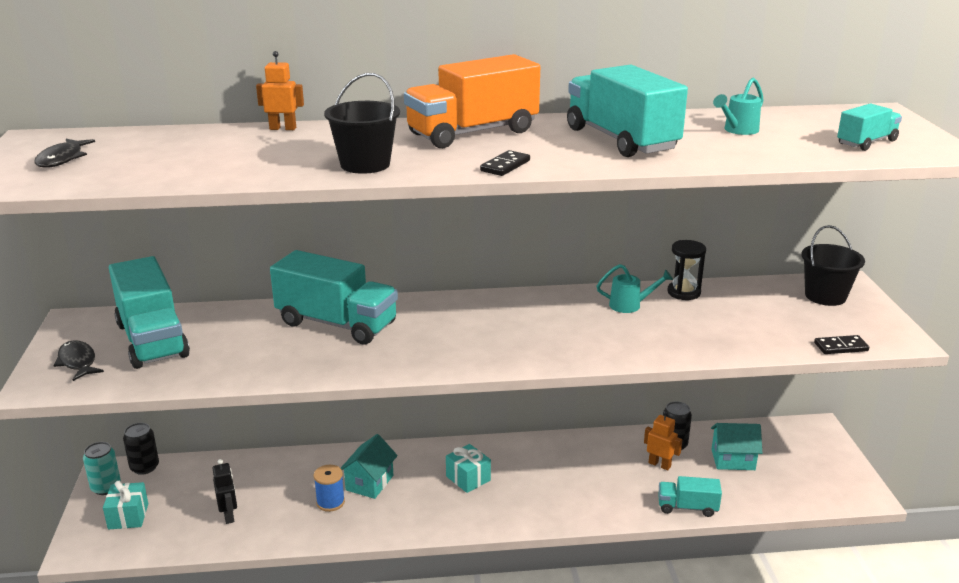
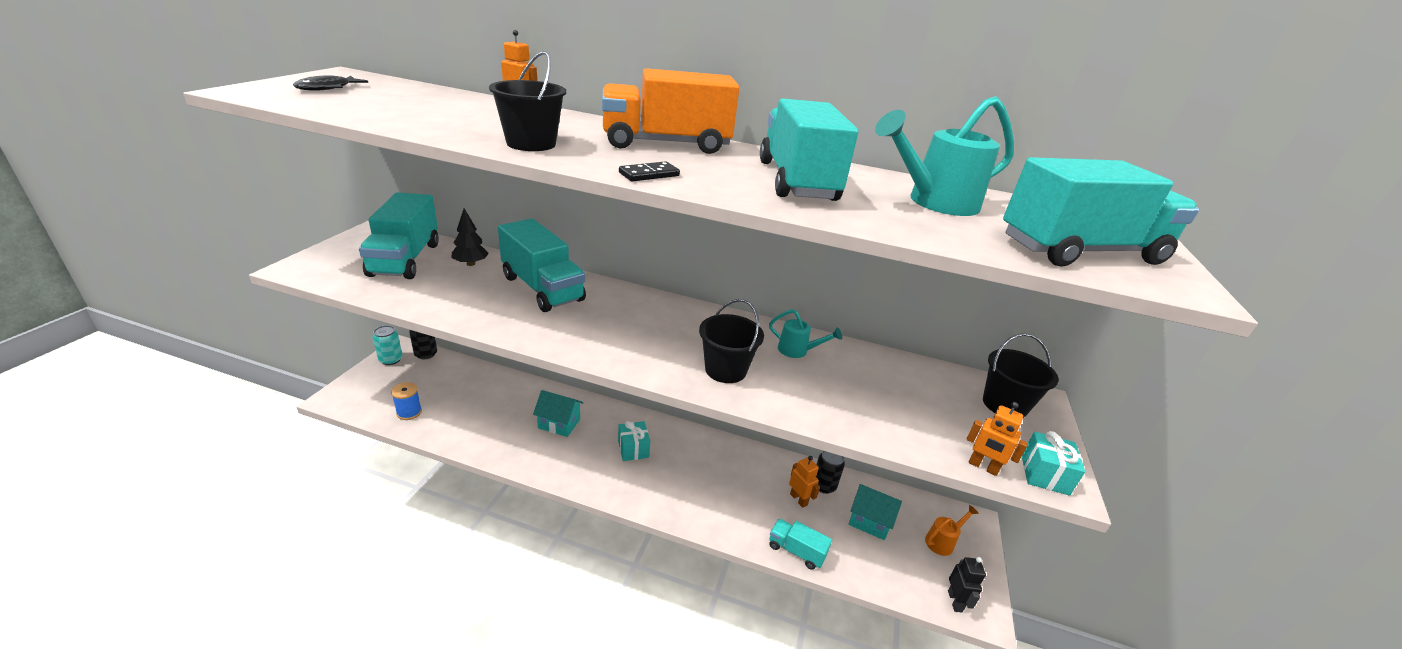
camera: 20 degrees right, 5 degrees up
black fish [53,340,104,381] -> none
turquoise gift [103,481,148,530] -> turquoise gift moved to [1022,431,1085,496]
black robot [212,459,237,524] -> black robot moved to [948,557,986,612]
blue spool [314,465,345,512] -> blue spool moved to [391,382,422,420]
turquoise house [341,434,398,499] -> turquoise house turned 60 degrees clockwise [533,390,584,437]
black hourglass [667,240,706,300] -> none
turquoise watering can [713,78,764,135] -> turquoise watering can [875,96,1014,216], size x1.80
black domino [814,335,869,354] -> orange robot [966,402,1028,476]
turquoise truck [837,103,902,151] -> turquoise truck [1003,157,1199,267], size x1.94
none -> black tree [452,209,489,266]
none -> black bucket [699,299,764,383]
none -> orange watering can [925,505,979,556]

